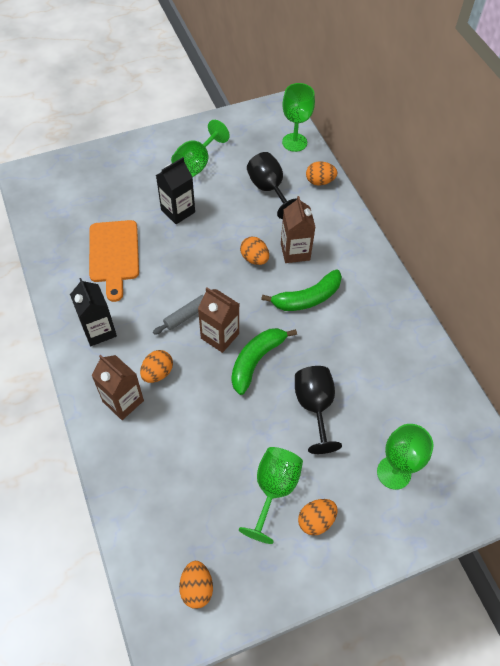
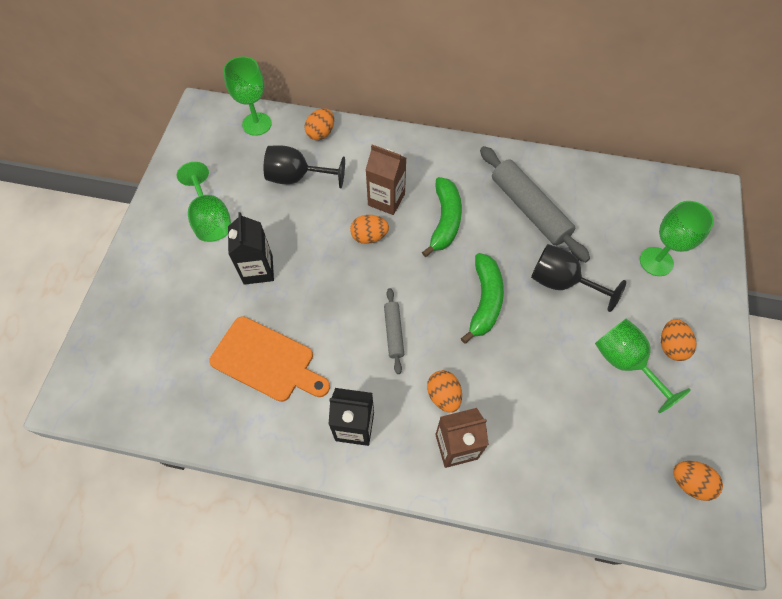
camera: 55 degrees left, 5 degrees up
brown carton [198,287,239,353] -> none
green banana [231,328,297,395] -> green banana turned 150 degrees counterclockwise [461,253,504,344]
none -> grey rolling pin [480,146,590,263]

